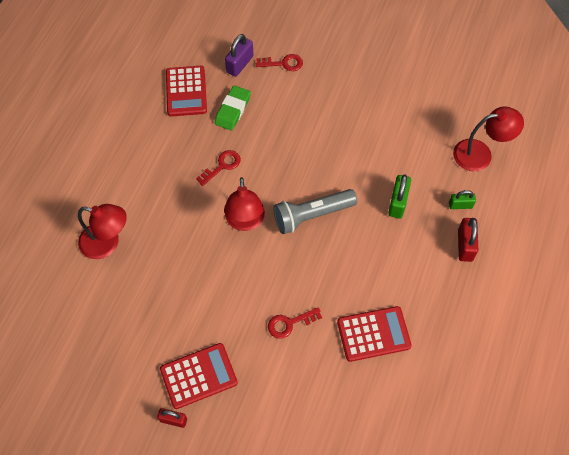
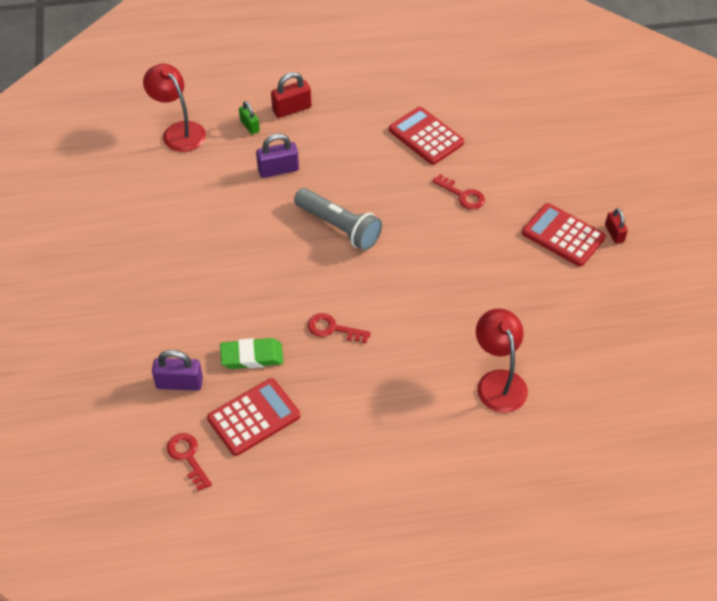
camera: 120 degrees left, 10 degrees down
red lamp [224,177,265,231] -> none
red key [256,54,303,71] -> red key moved to [167,433,212,491]
green padlock [388,174,411,219] -> purple padlock [256,134,299,178]

